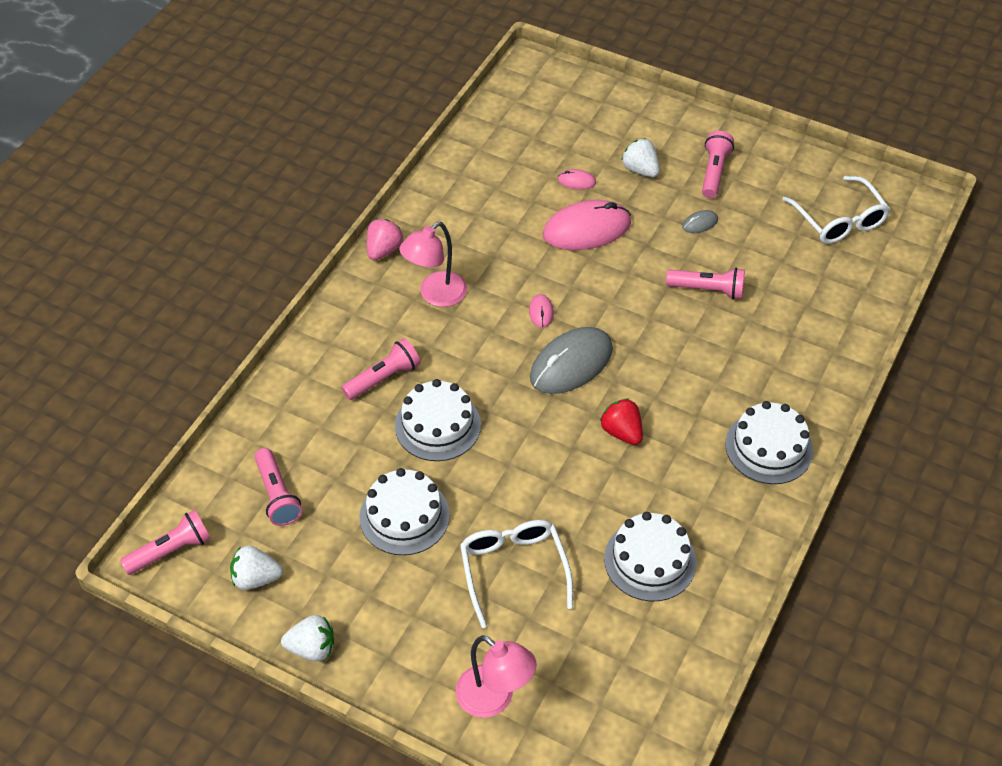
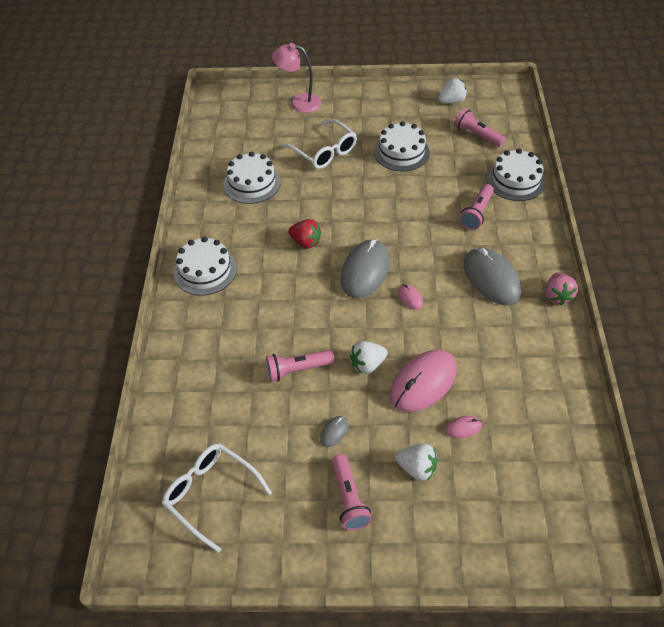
camera: 155 degrees right, 0 degrees up
pink flashlight [120,510,211,575] -> none
white strawberry [281,615,334,661] -> white strawberry moved to [350,341,388,374]
white cake [395,379,481,461] -> white cake moved to [487,149,546,201]
pink lamp [399,222,467,307] -> grey mouse [464,248,522,305]

